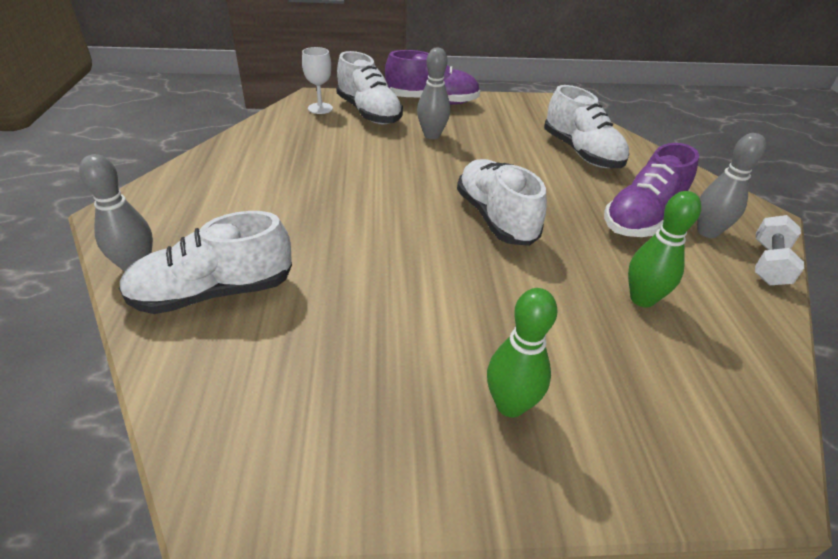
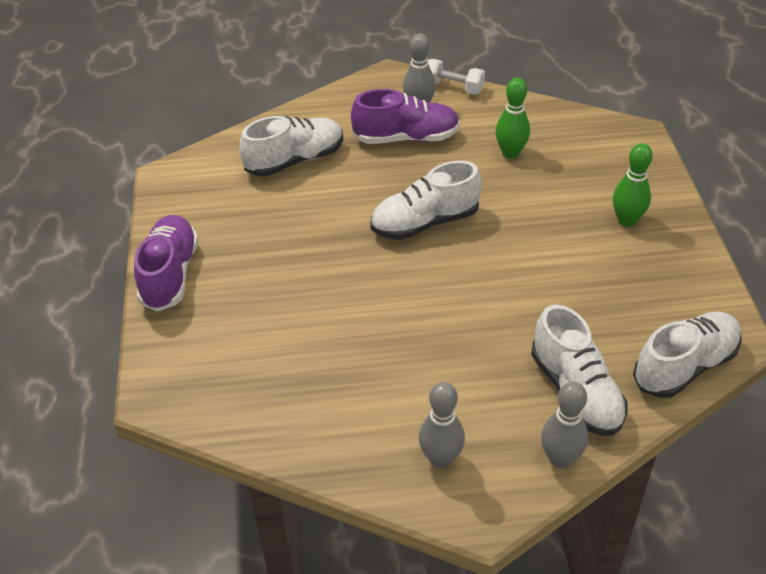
camera: 90 degrees left, 5 degrees up
white goblet [302,47,333,114] -> none
white shoe [336,51,403,125] -> white shoe moved to [633,312,742,398]
grey bowling pin [417,47,450,139] -> grey bowling pin moved to [419,382,465,468]
purple shoe [604,143,699,237] -> purple shoe turned 45 degrees counterclockwise [351,89,460,144]

